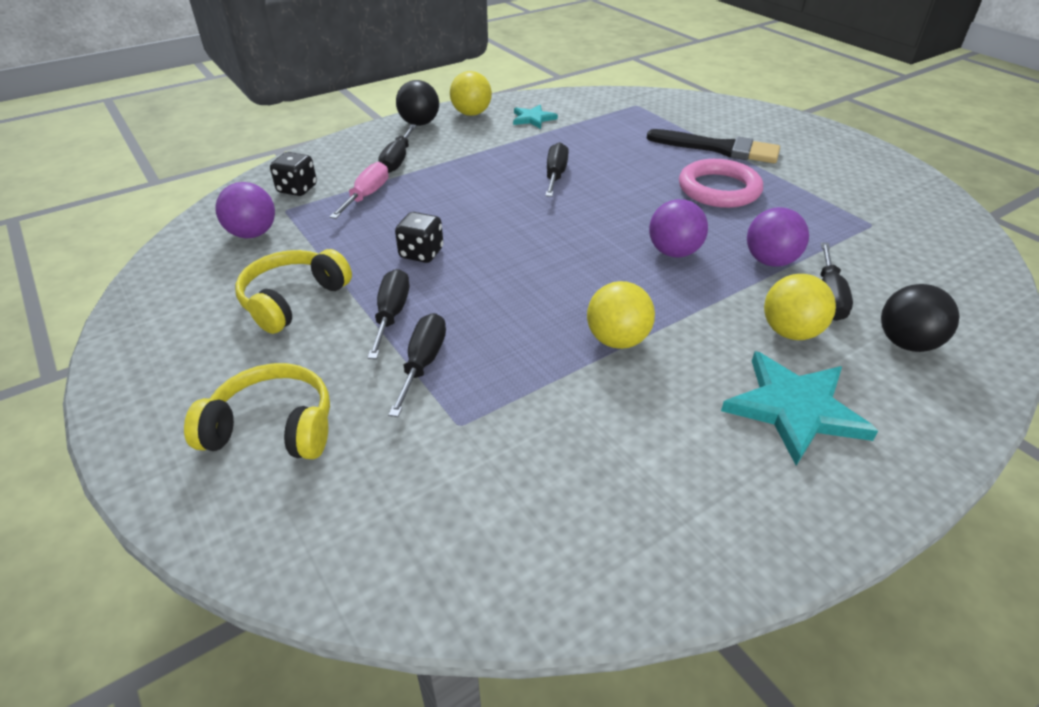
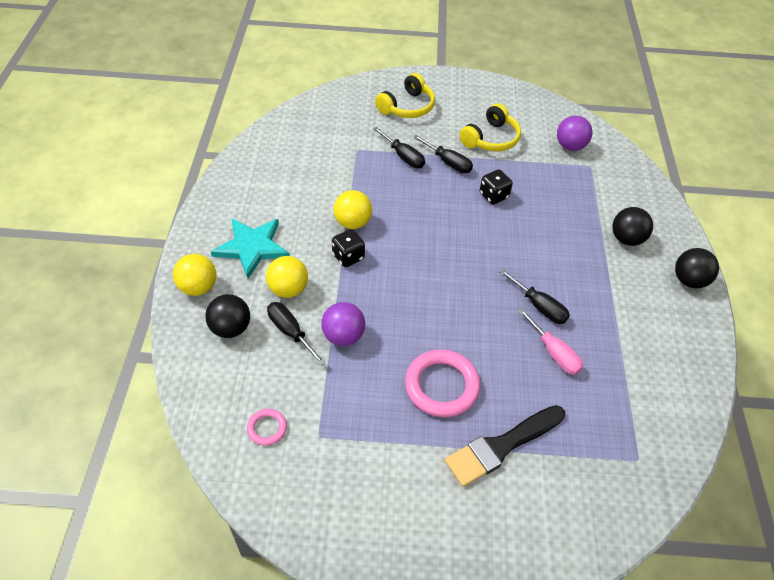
camera: 125 degrees right, 10 degrees up
yellow headphones [235,249,352,334] -> yellow headphones turned 60 degrees clockwise [459,103,521,151]
black dice [270,152,317,196] -> black dice moved to [332,229,365,267]
pink screwdriver [329,162,389,219] -> pink screwdriver moved to [518,308,583,375]
black screwdriver [378,124,417,173] -> black ball [612,207,653,246]
yellow ball [450,71,492,116] -> yellow ball moved to [173,254,216,296]
turquoise star [513,105,558,129] -> none
purple ball [649,199,708,258] -> none
none -> pink ring [247,409,287,446]

